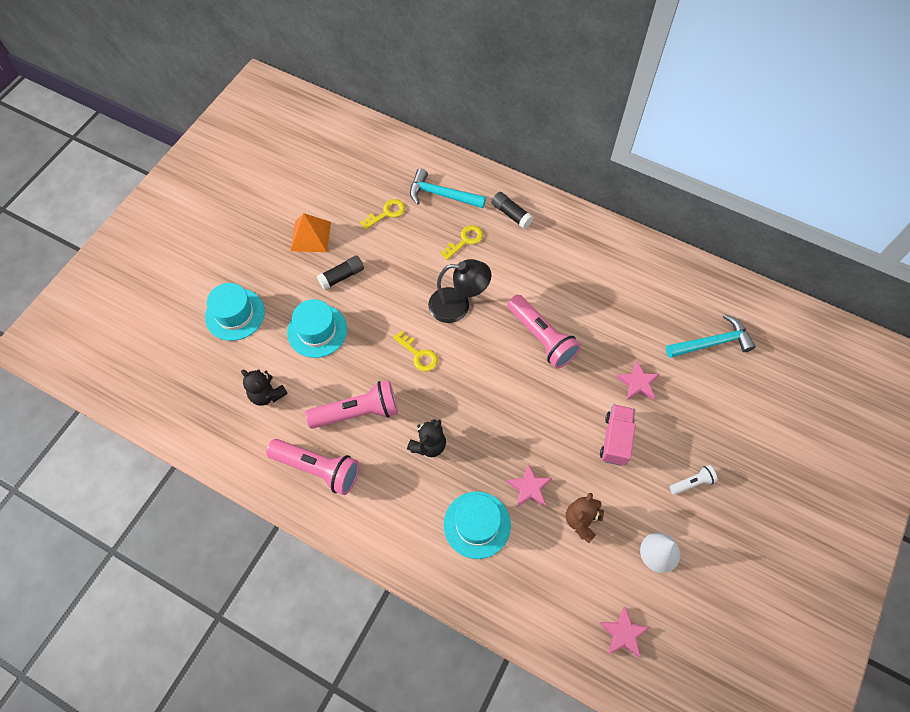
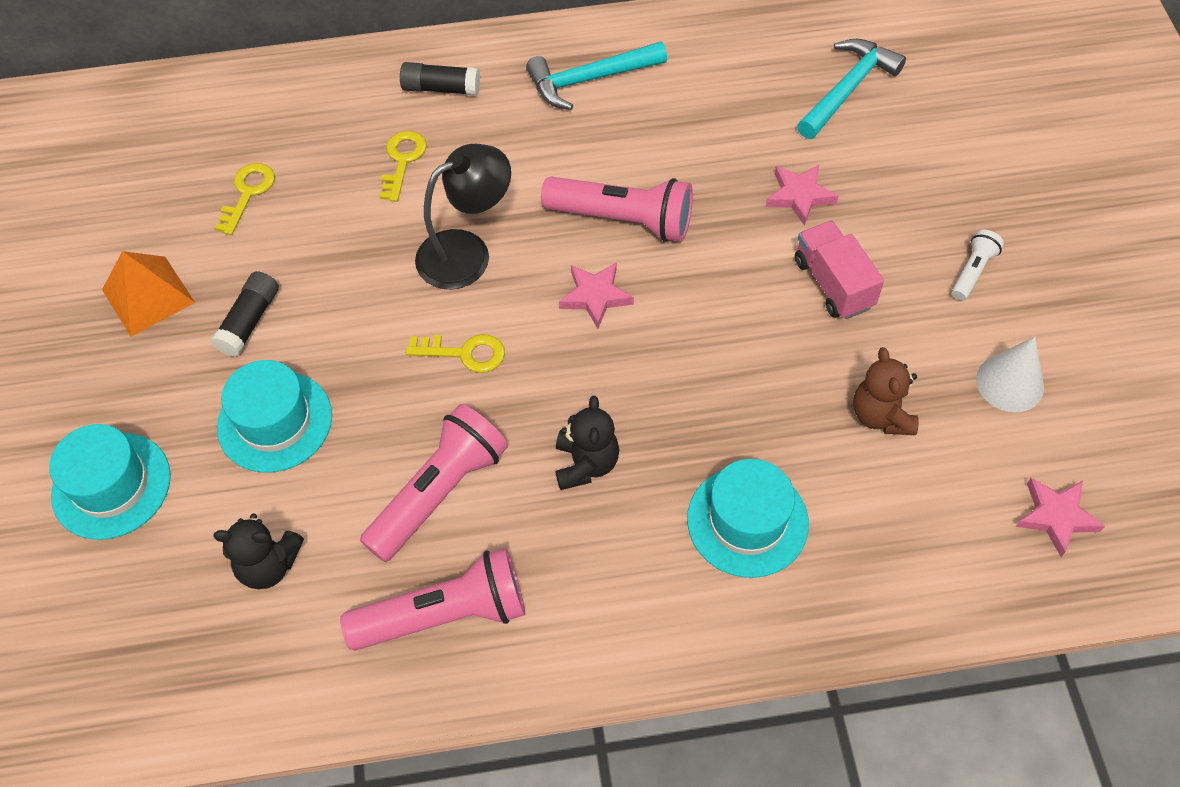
camera: 35 degrees left, 5 degrees down
turquoise hammer [410,168,486,208] -> turquoise hammer moved to [526,41,667,110]
pink star [507,464,552,507] -> pink star moved to [559,263,634,329]

